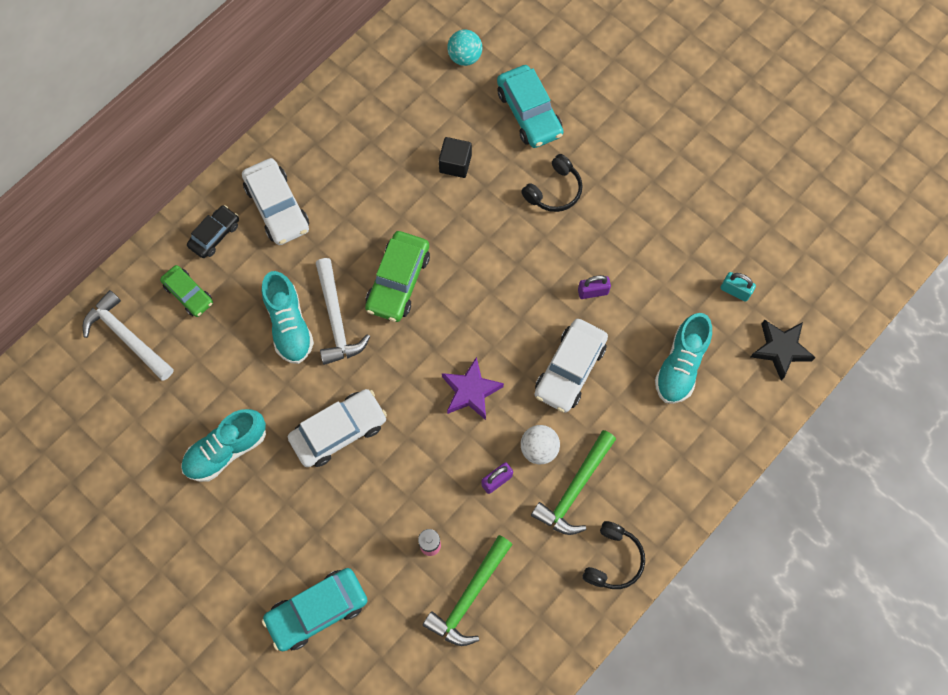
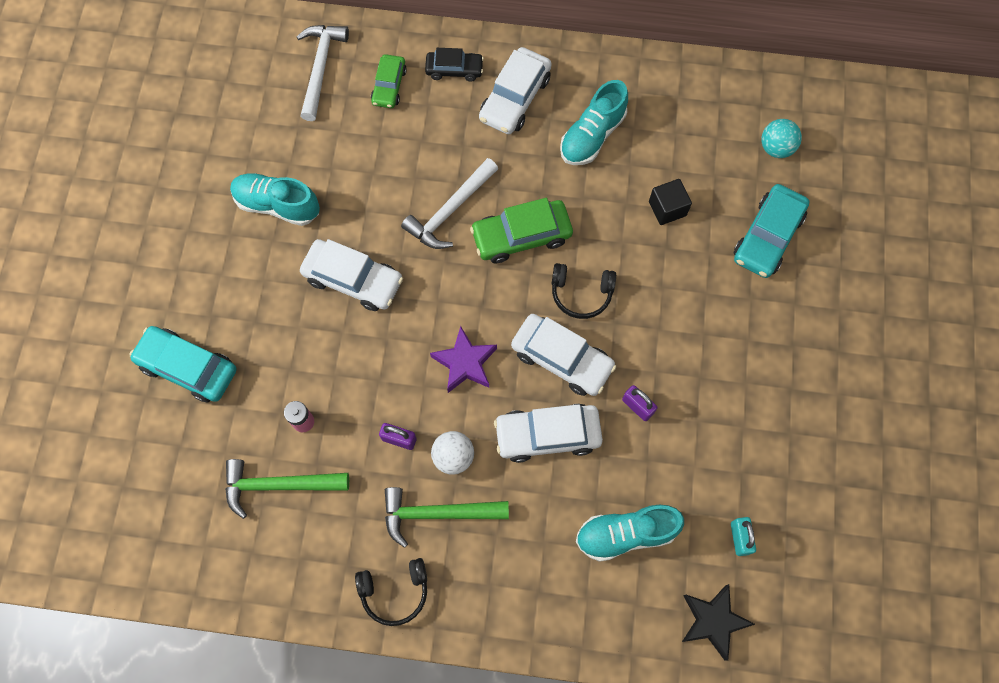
camera: 55 degrees right, 0 degrees up
turquoise shoe [262,271,314,364] -> turquoise shoe moved to [560,80,628,165]
black headphones [521,154,583,212] -> black headphones moved to [552,263,616,319]
none -> white car [511,314,616,396]

